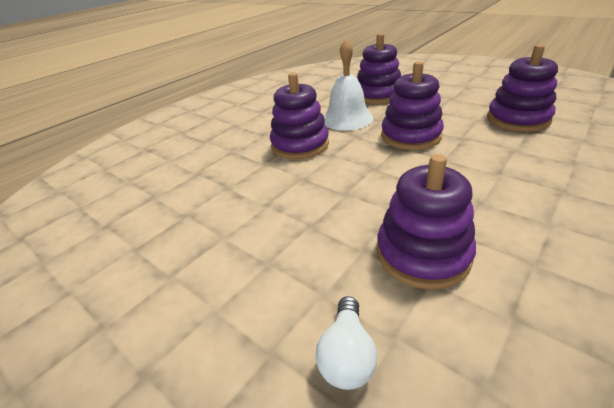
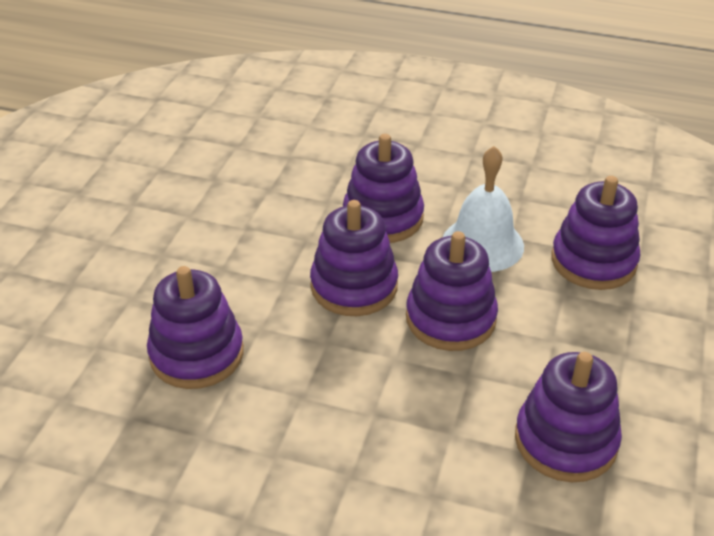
camera: 65 degrees right, 5 degrees up
white light bulb [316,296,377,390] -> none
none -> purple stacking toy [310,200,398,316]

